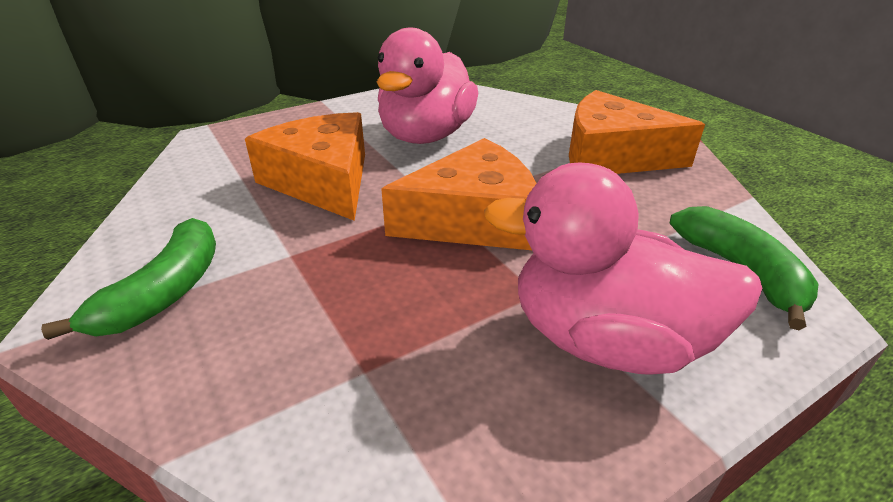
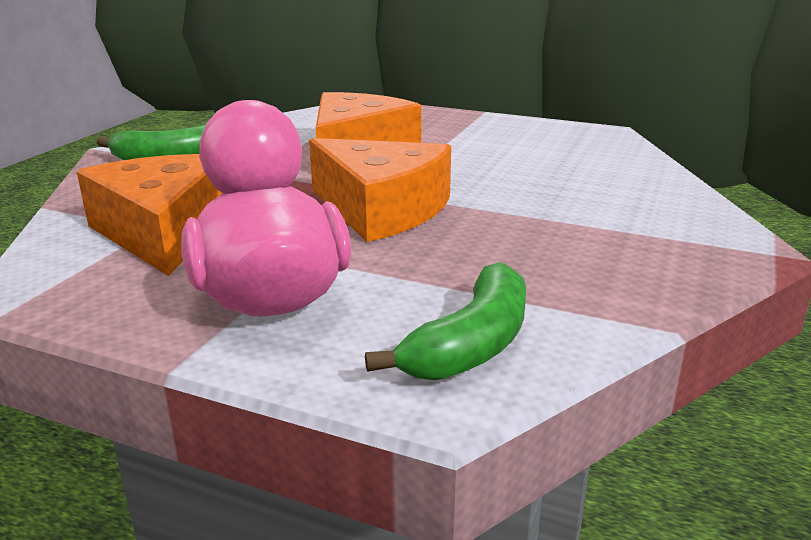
camera: 55 degrees right, 10 degrees down
pink duck [377,28,478,144] -> none
orange cheese [569,90,705,174] -> orange cheese moved to [77,154,223,276]

